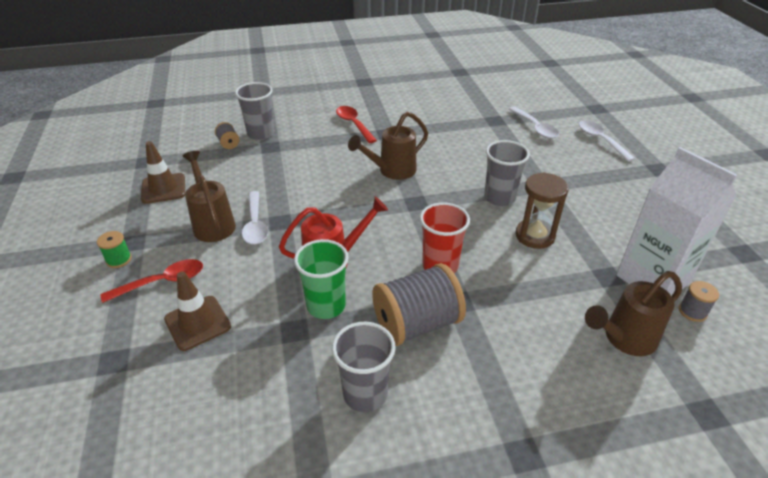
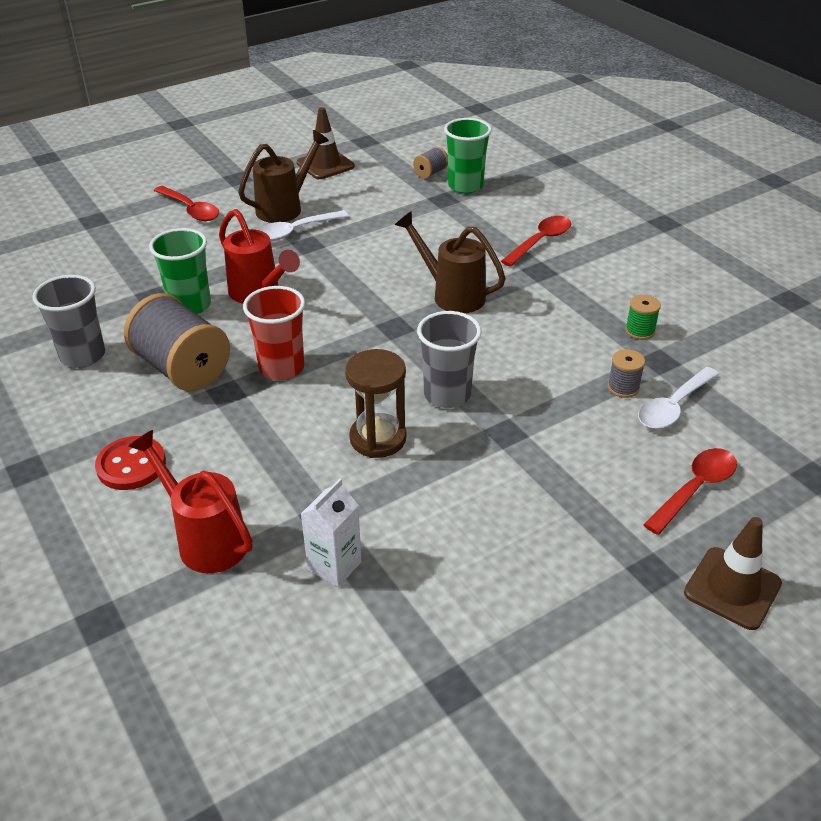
camera: 70 degrees right, 0 degrees up
green spool [97,231,132,268] -> green spool moved to [625,295,661,340]
brown traffic cone [164,271,231,351] -> brown traffic cone moved to [684,517,782,630]
grey cup [235,82,274,140] -> green cup [444,118,492,193]
white spoon [579,120,635,162] -> red spoon [643,448,737,535]
brown watering can [585,271,682,356] -> red watering can [128,430,253,573]
white carton [616,147,737,296] -> white carton [301,479,362,587], size x0.50
grey spool [679,281,719,322] -> grey spool moved to [607,349,645,398]
none -> red button [95,436,166,490]

